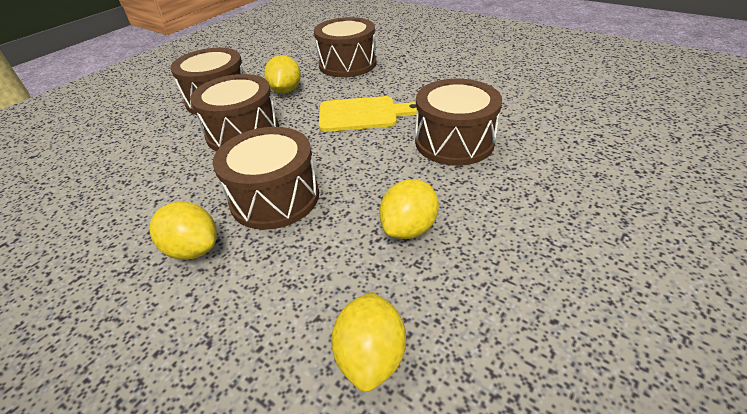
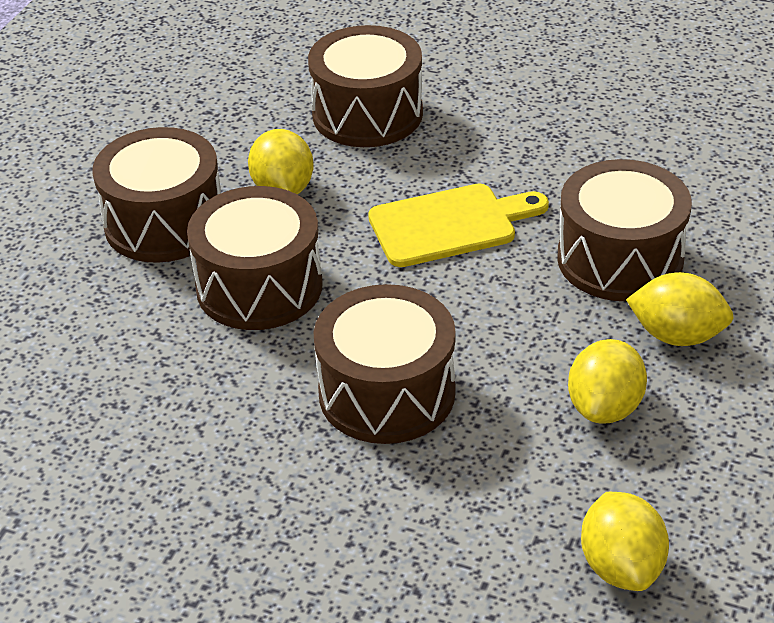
camera: 15 degrees left, 0 degrees up
yellow lemon [149,202,217,260] -> yellow lemon moved to [626,272,734,346]

